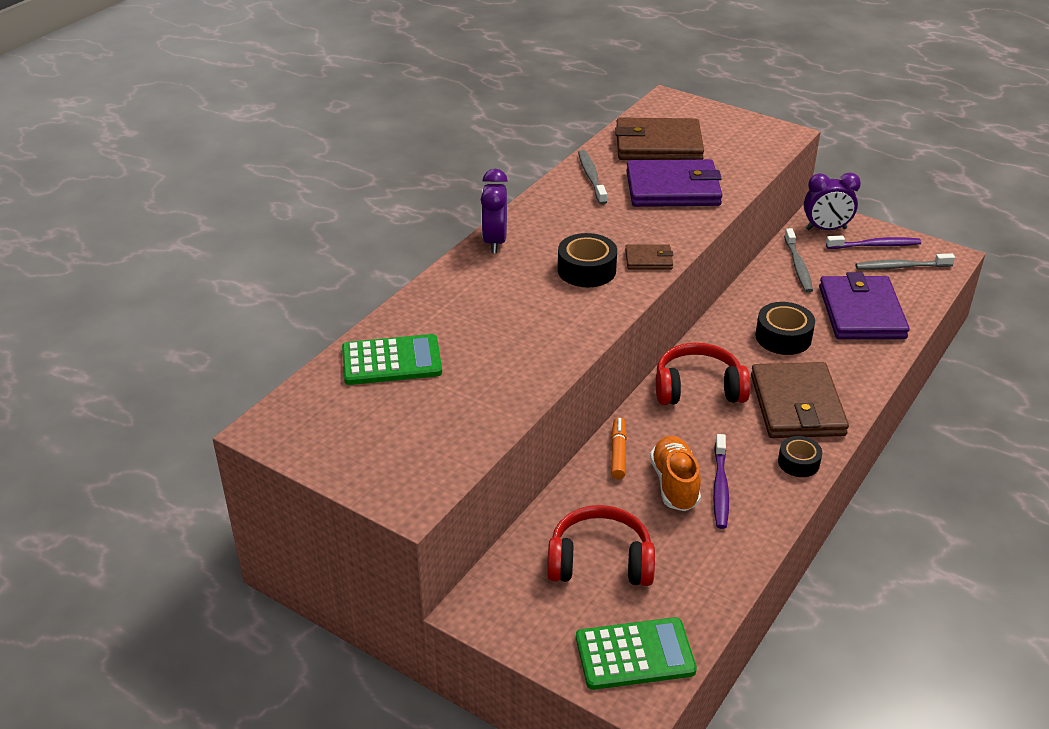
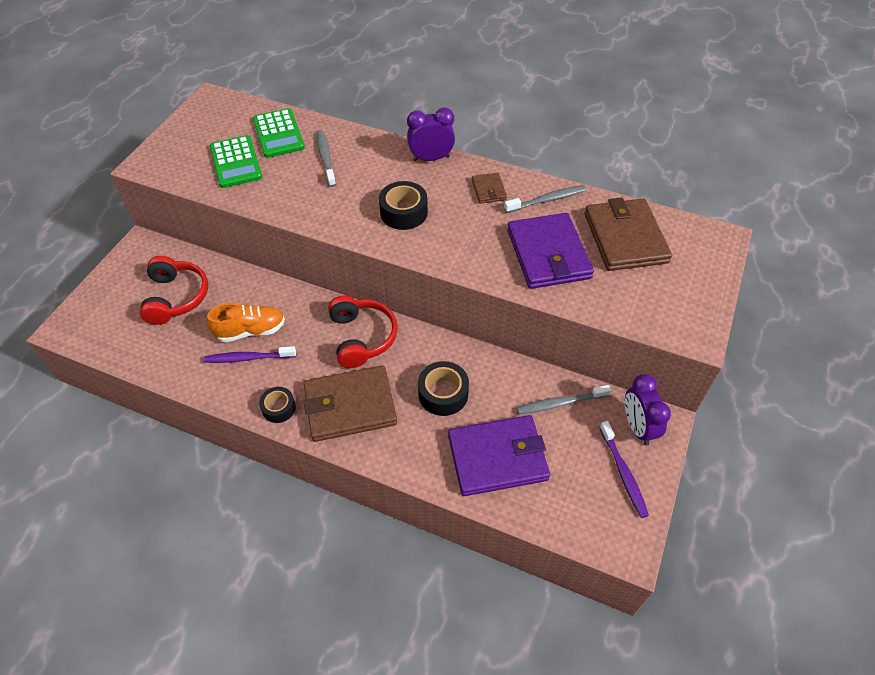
camera: 80 degrees right, 15 degrees up
green calculator [576,617,697,690] -> green calculator moved to [210,135,263,188]
orange marker [611,417,627,479] -> none
brown wallet [625,244,673,270] -> brown wallet moved to [472,173,507,204]
grey toothbrush [856,253,955,270] -> grey toothbrush moved to [316,130,336,187]

